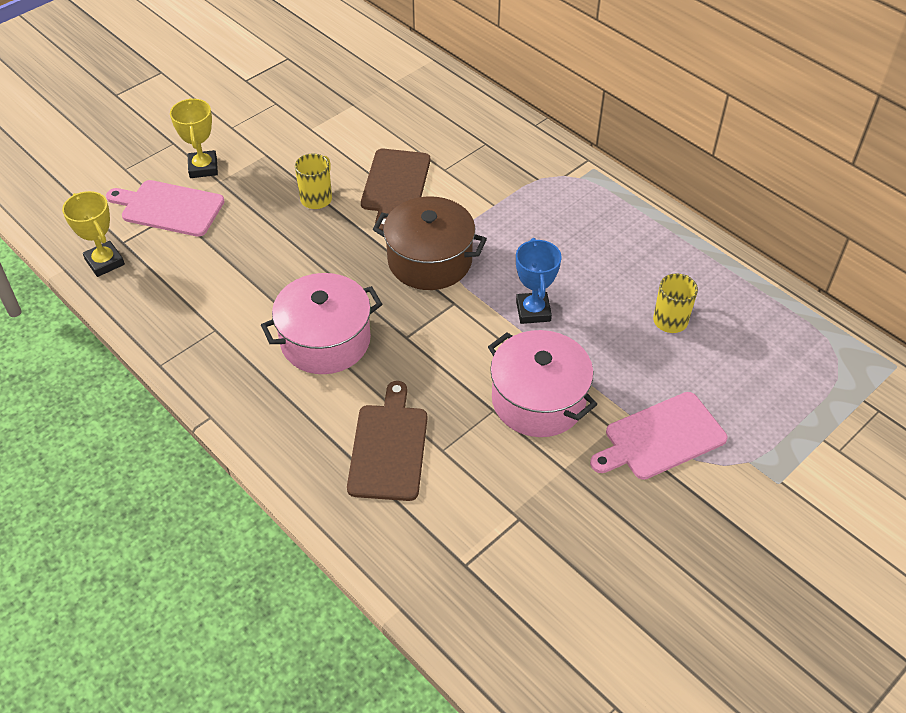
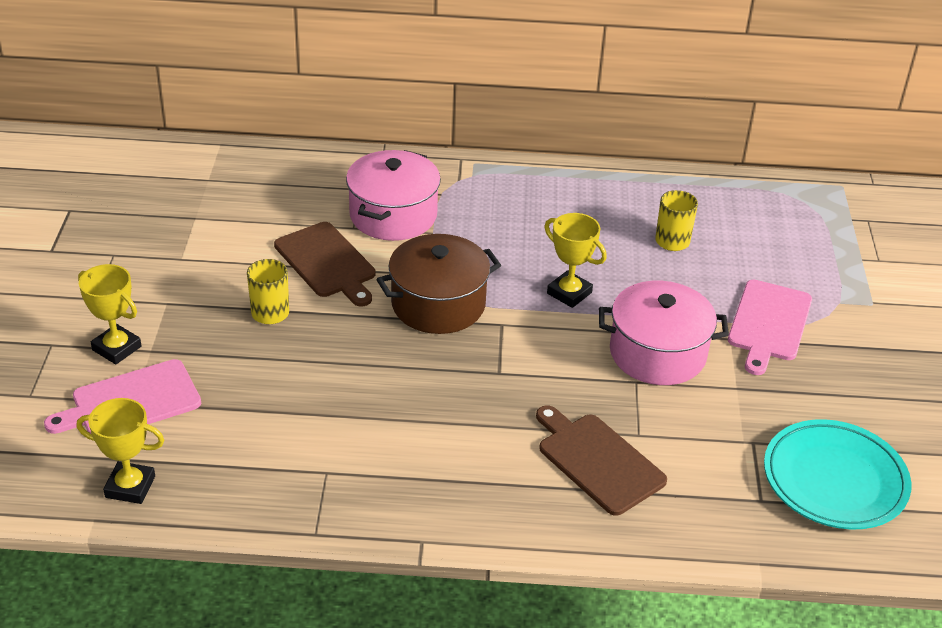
camera: 45 degrees left, 10 degrees down
pink pot [261,273,382,374] -> pink pot moved to [346,150,441,241]
blue trophy [516,238,562,324] -> yellow trophy [544,213,607,308]
none -> turquoise plate [764,419,911,530]

